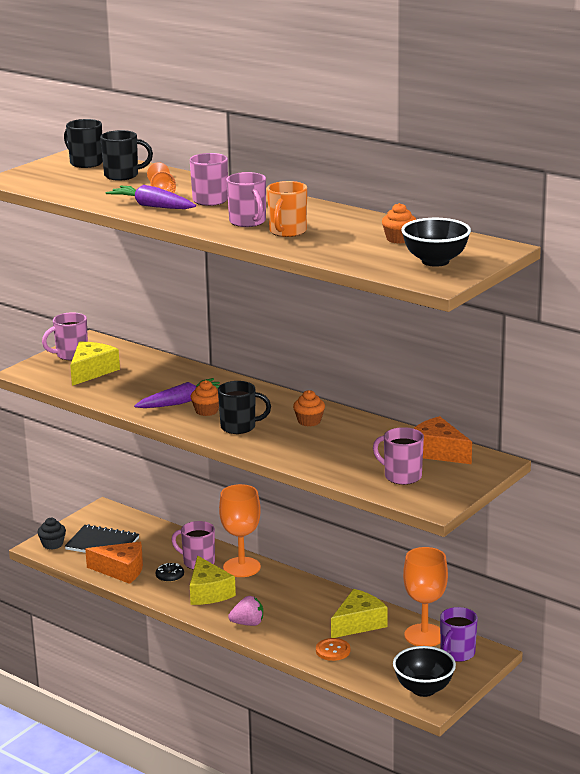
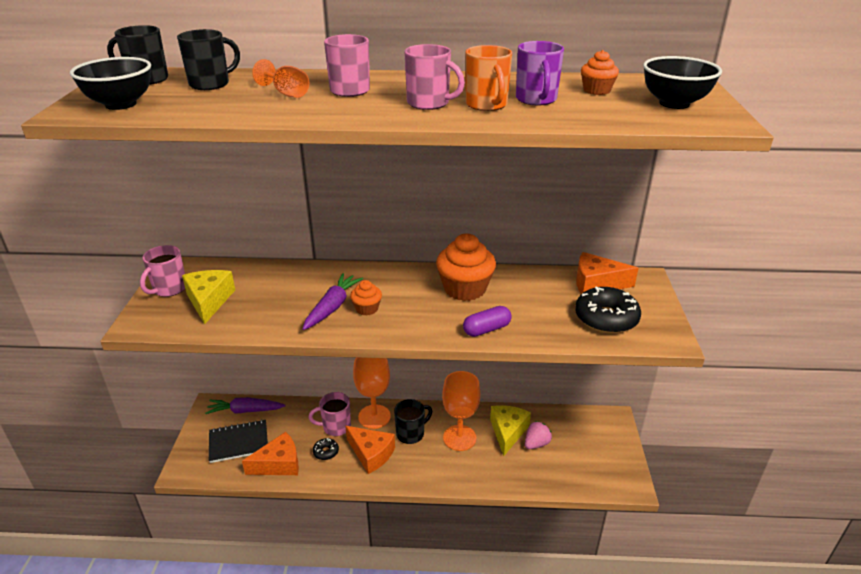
camera: 35 degrees left, 10 degrees up
black cupcake [37,518,66,550] -> none
purple carrot [106,185,196,209] -> purple carrot moved to [205,397,286,414]
yellow cheese [190,556,236,605] -> orange cheese [345,426,395,474]
black mug [218,381,271,434] -> black mug moved to [394,399,432,444]
pink strawberry [228,596,263,626] -> pink strawberry moved to [525,421,552,449]
orange cupcake [293,390,325,426] -> orange cupcake [436,234,496,301], size x1.94
orange button [316,638,350,661] -> none
pink mug [373,427,424,485] -> black donut [575,286,641,334]
black bowl [393,646,456,697] -> black bowl moved to [70,57,151,110]
orange goblet [403,547,448,647] -> orange goblet moved to [442,371,480,451]
purple mug [440,607,478,662] -> purple mug moved to [516,41,564,105]
none -> purple capsule [463,306,512,337]

